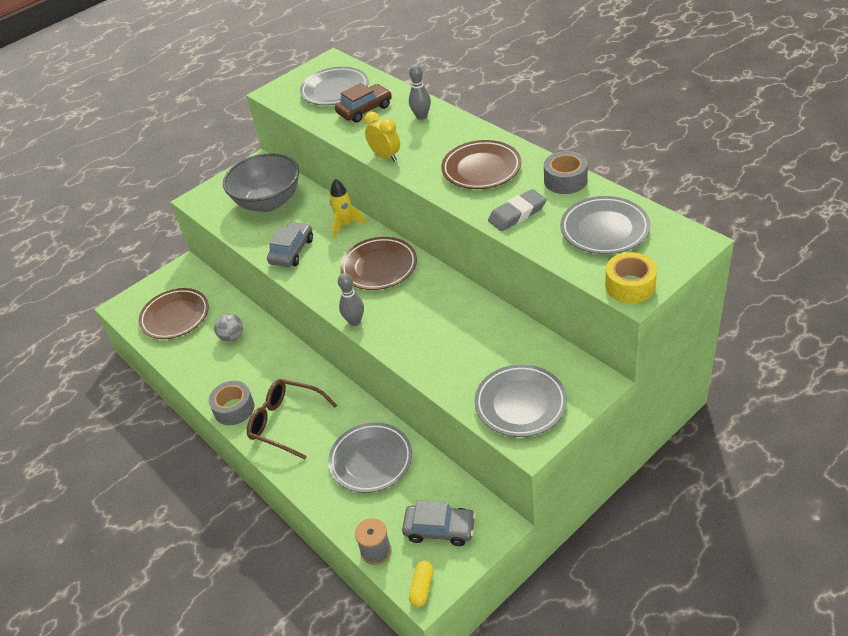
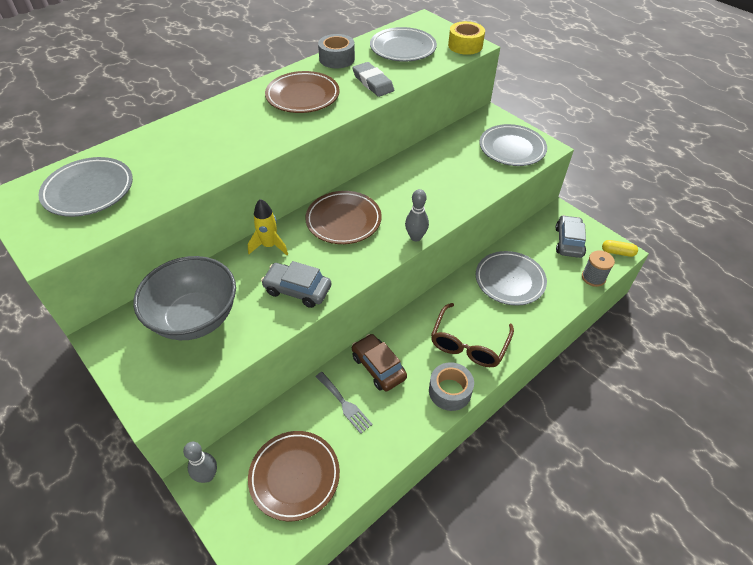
camera: 95 degrees left, 5 degrees up
grey ball [214,313,243,342] -> grey fork [316,372,373,434]
brown car [335,83,392,123] -> brown car moved to [352,334,407,391]
yellow clock [364,112,400,162] -> none
grey bowling pin [409,64,431,120] -> grey bowling pin moved to [183,441,217,483]

